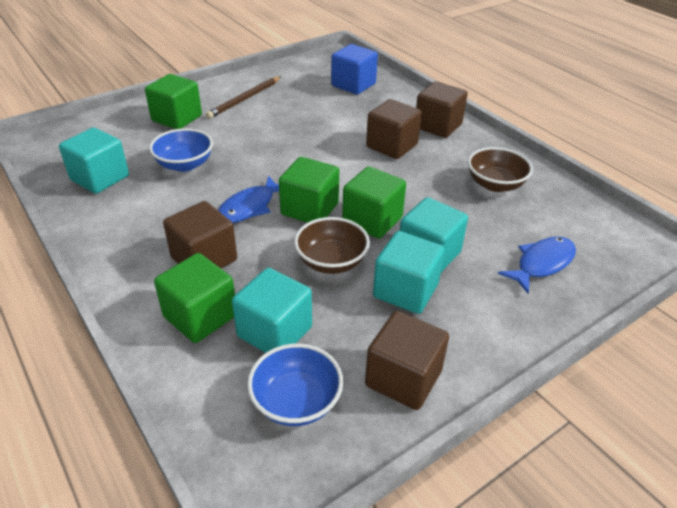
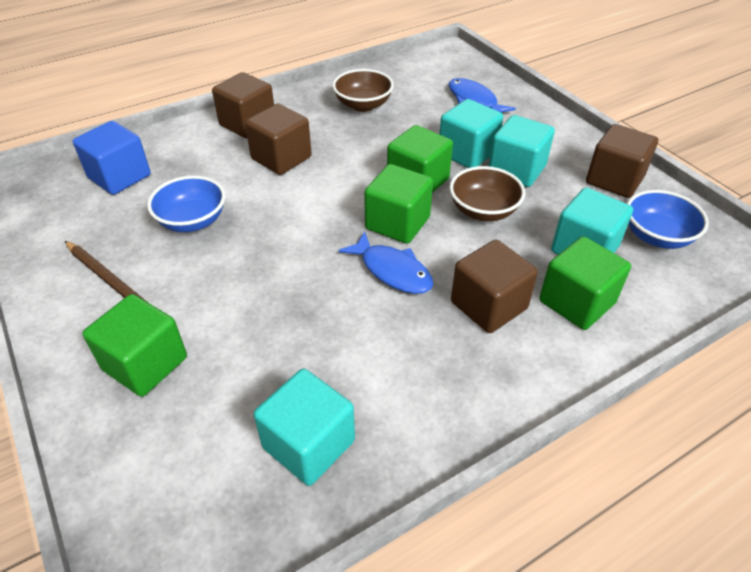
camera: 85 degrees left, 5 degrees up
blue bowl [149,128,213,172] -> blue bowl moved to [147,176,225,232]

